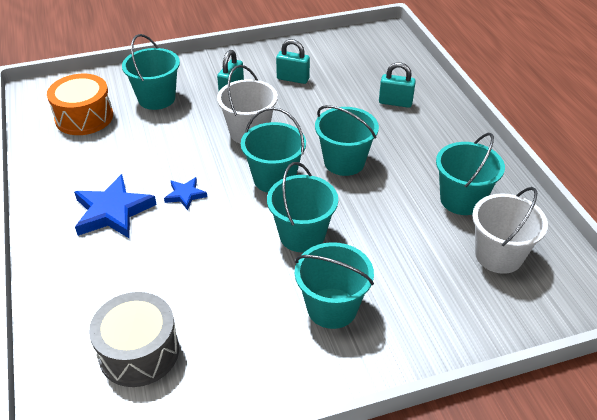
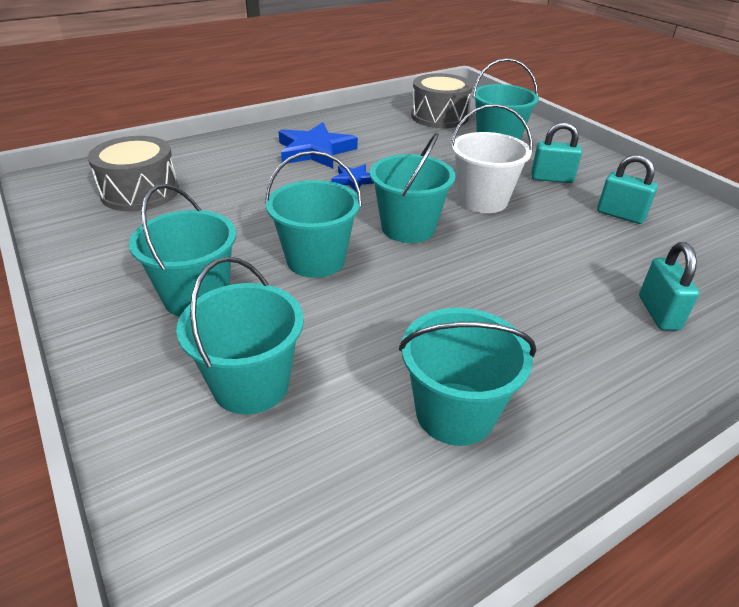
camera: 75 degrees right, 5 degrees down
orange drum [47,74,113,135] -> grey drum [411,73,473,128]
turquoise padlock [276,39,310,84] -> turquoise padlock turned 60 degrees counterclockwise [597,154,658,224]
turquoise bucket [315,105,379,176] -> turquoise bucket moved to [176,257,304,414]
white bucket [472,187,548,274] -> none

